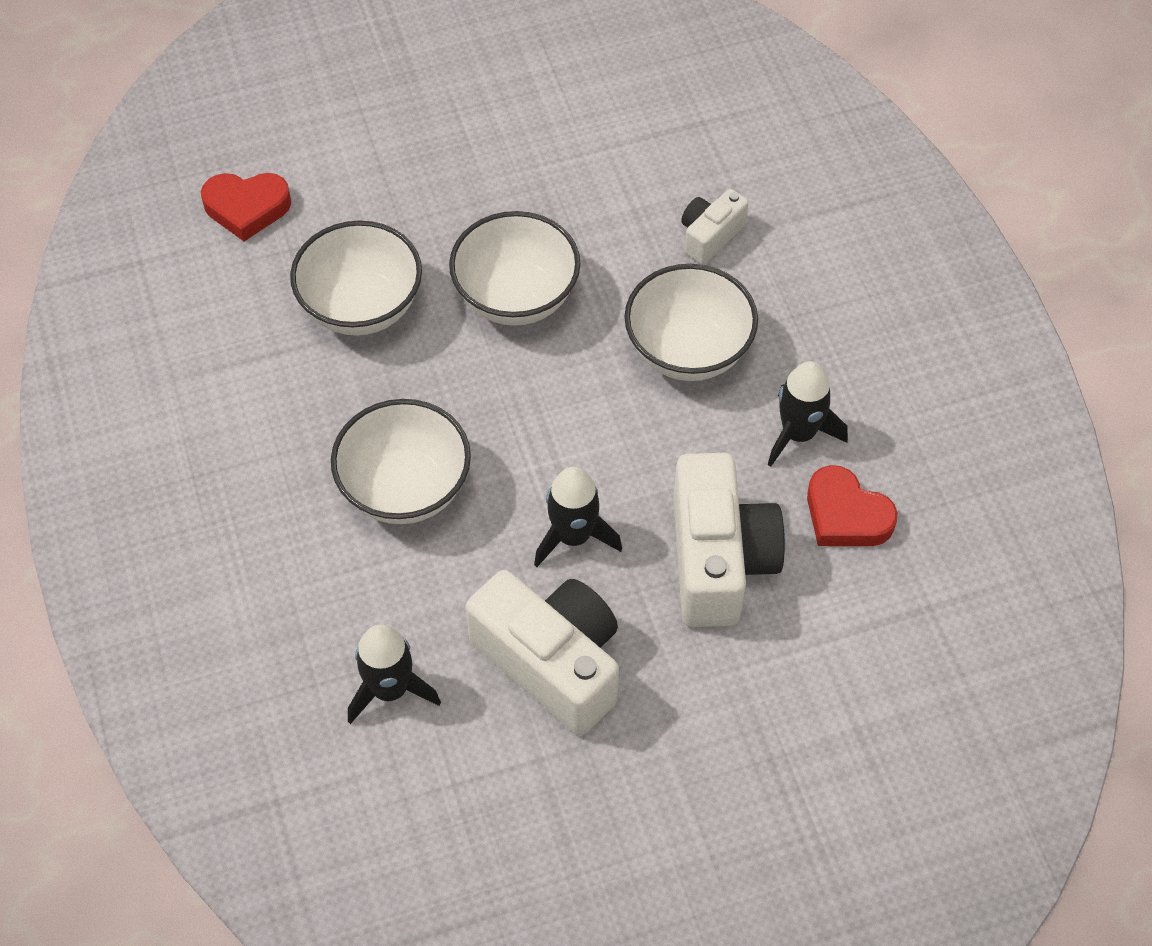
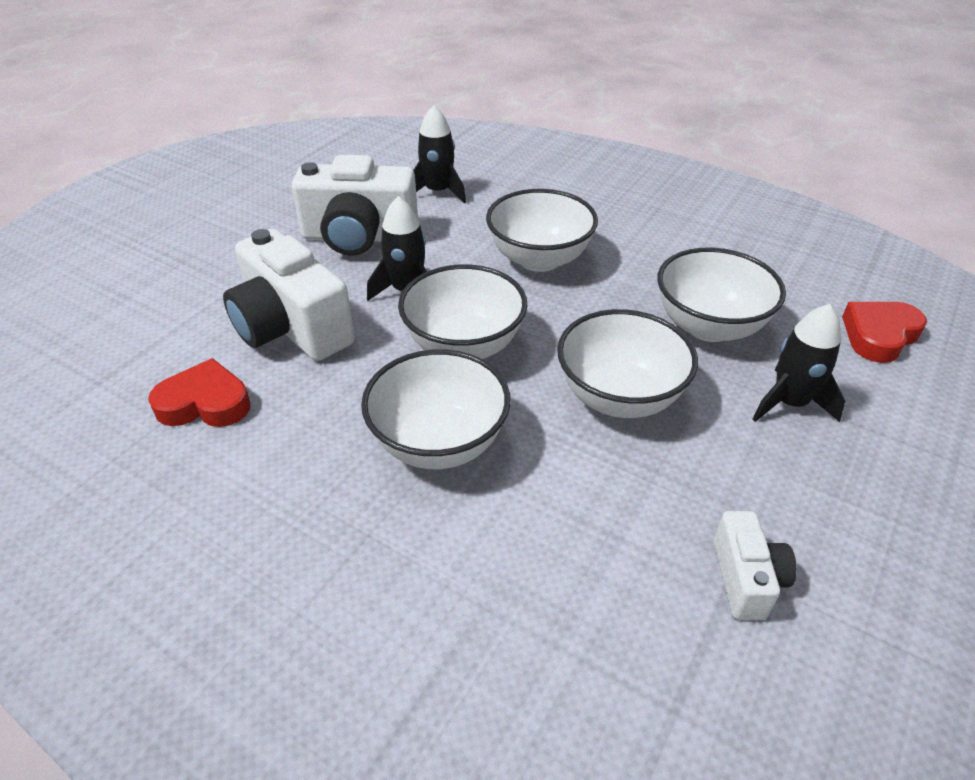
camera: 140 degrees right, 15 degrees down
white camera [681,189,749,264] -> white camera moved to [714,511,797,620]
black rocket [768,361,848,467] -> black rocket moved to [752,304,845,422]
none -> white bowl [398,264,527,359]

